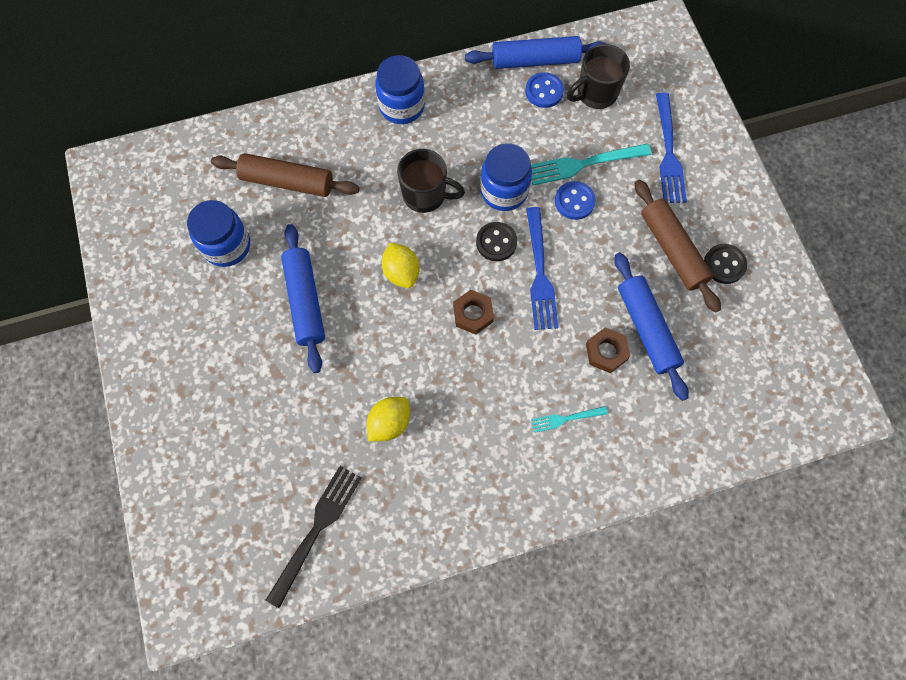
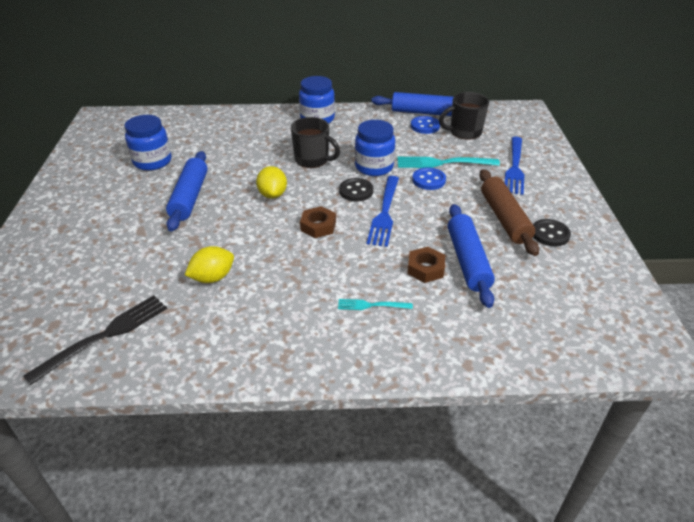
camera: 15 degrees right, 30 degrees down
brown rolling pin [211,153,359,197] -> none

